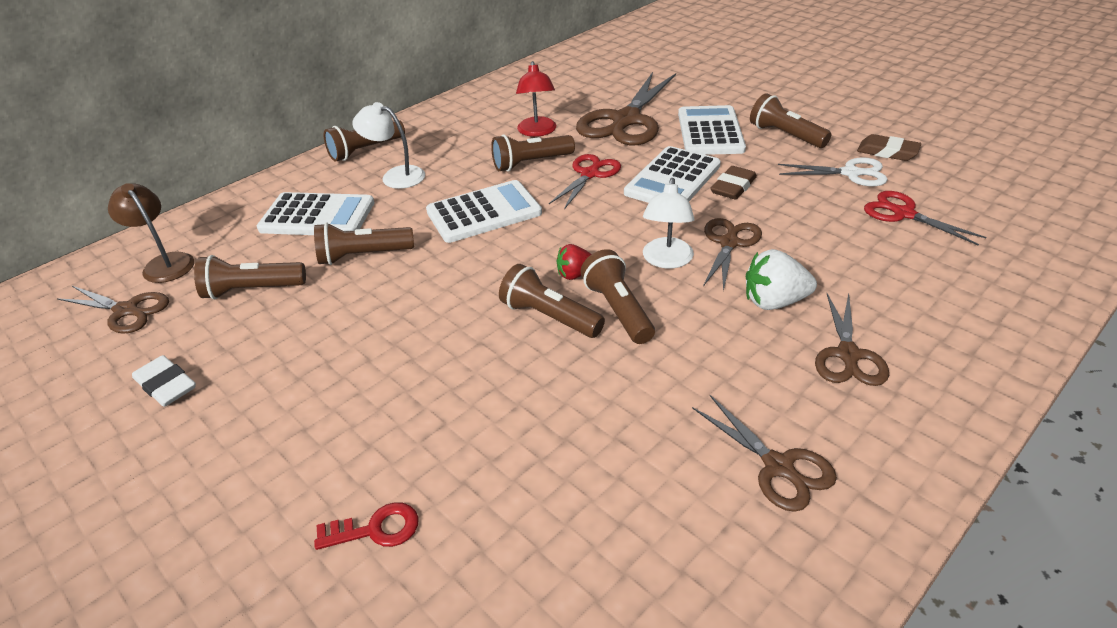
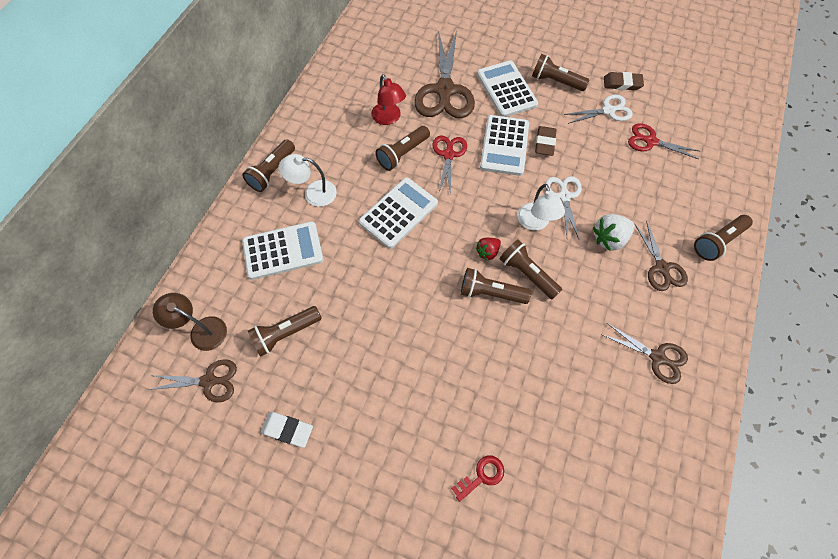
camera: 25 degrees left, 25 degrees up
brown flashlight [314,223,414,265] -> brown flashlight moved to [694,215,753,261]
brown scissors [703,218,762,291] -> white scissors [545,176,582,239]

